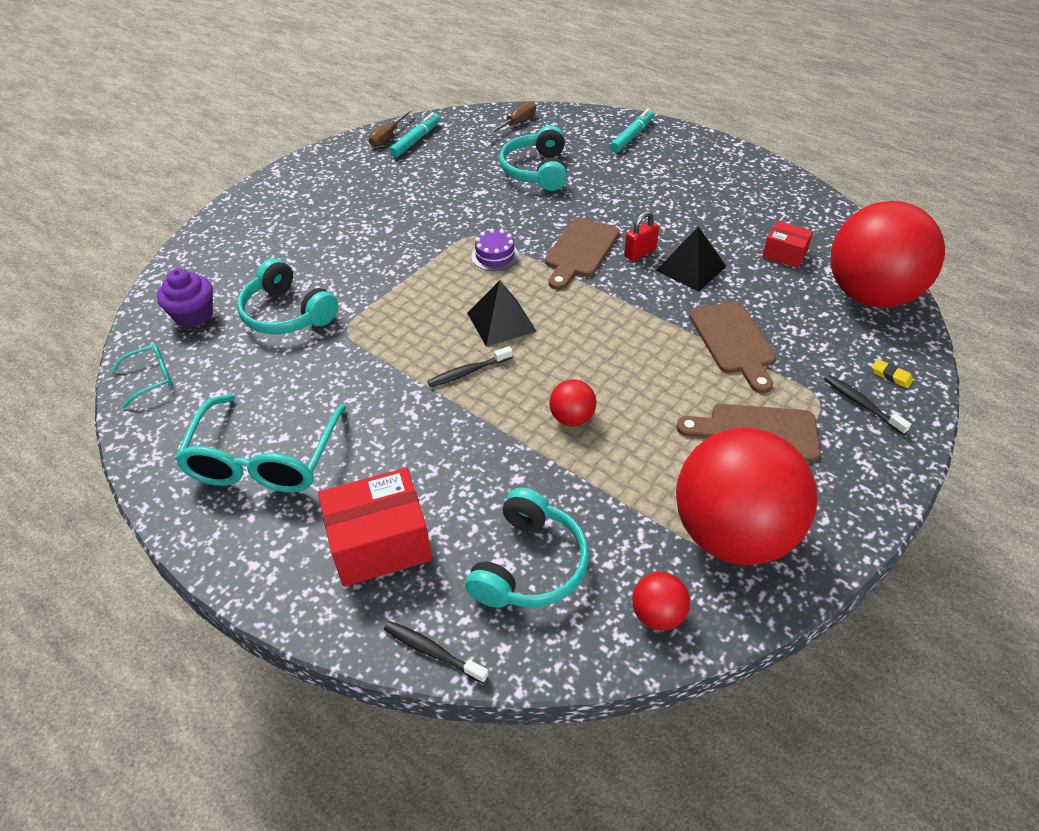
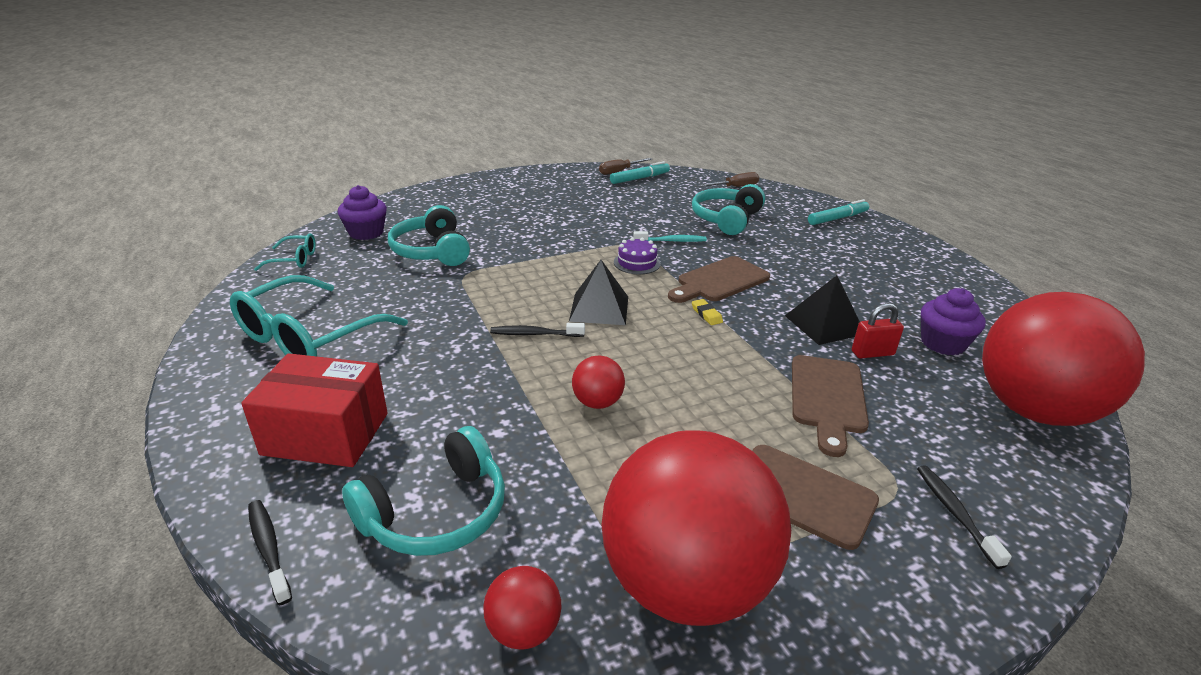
camera: 25 degrees right, 15 degrees down
red padlock [624,211,659,261] -> red padlock moved to [852,303,904,359]
red box [762,221,813,268] -> purple cupcake [921,288,986,356]
yellow eraser [872,359,913,388] -> yellow eraser moved to [692,299,723,325]
none -> turquoise toothbrush [633,231,707,242]

